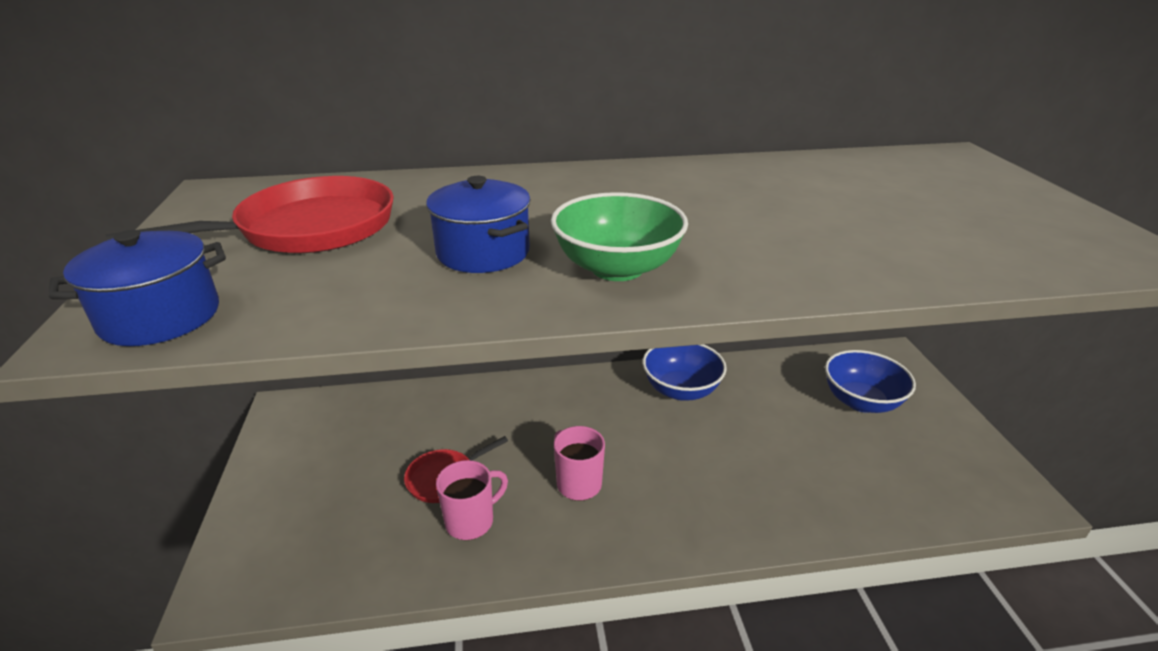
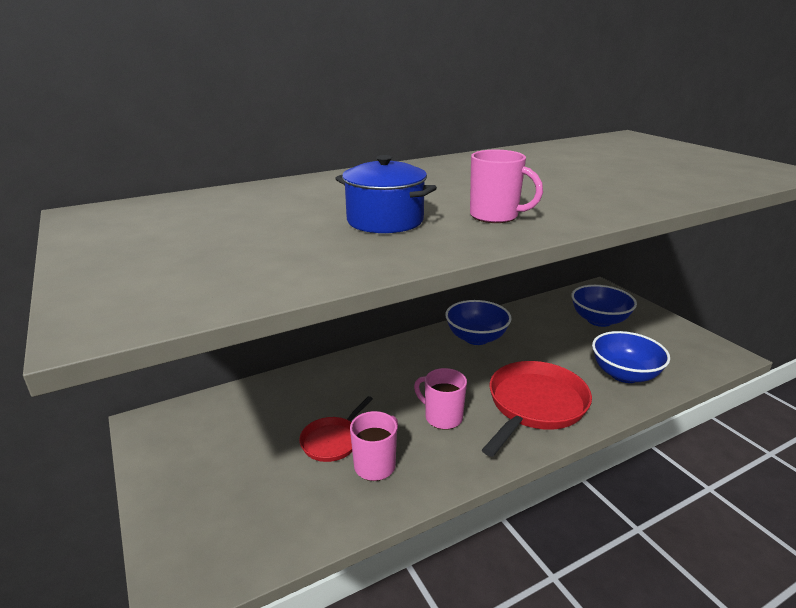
camera: 20 degrees left, 5 degrees down
blue pot [49,230,226,346] -> none
red pan [105,176,394,253] -> red pan moved to [482,361,592,457]
green bowl [551,192,688,281] -> pink mug [470,150,543,223]
none -> blue bowl [592,331,670,383]

